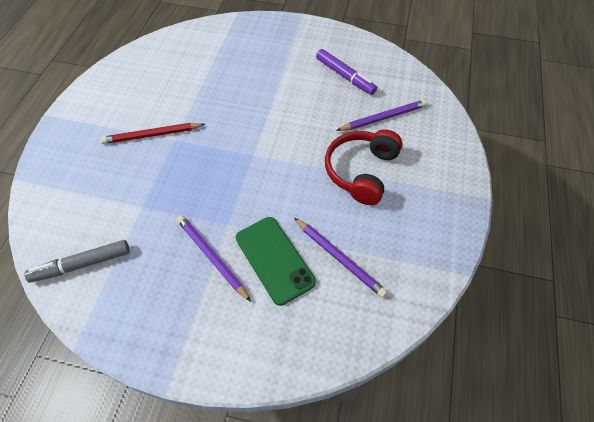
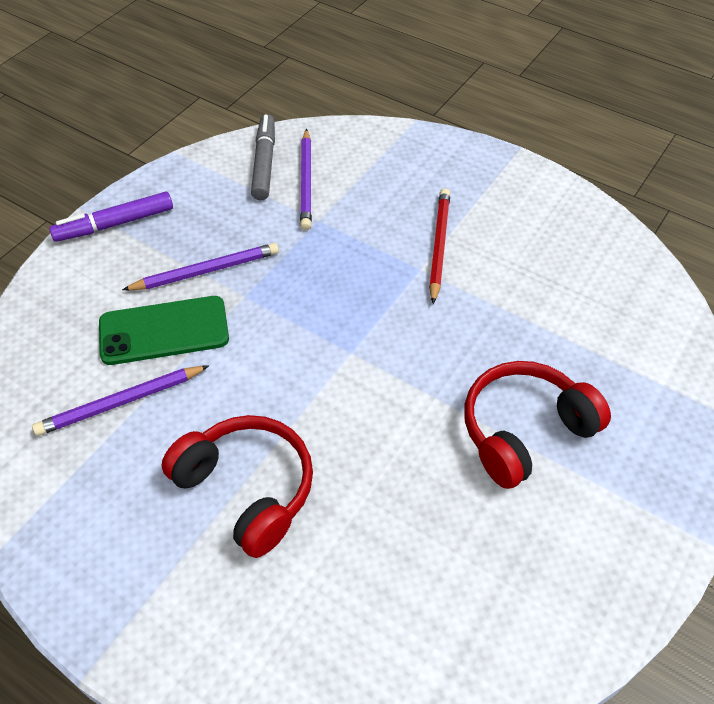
camera: 110 degrees right, 5 degrees down
purple marker [316,49,377,95] -> purple marker moved to [49,192,173,242]
purple pencil [336,100,427,131] -> purple pencil moved to [300,129,312,230]
none -> red headphones [464,361,611,489]

